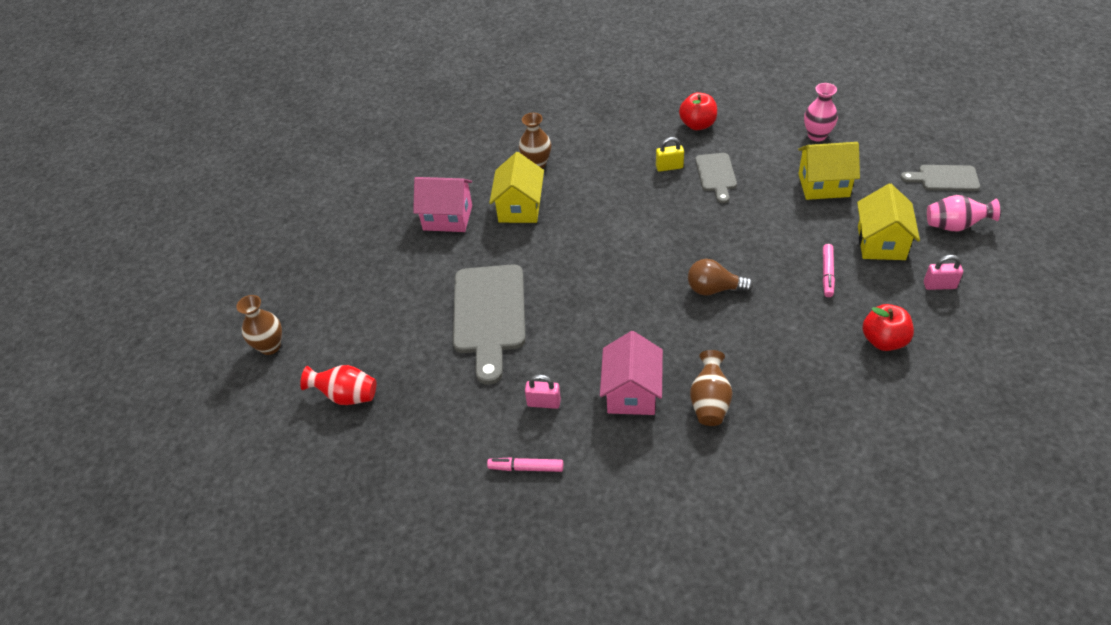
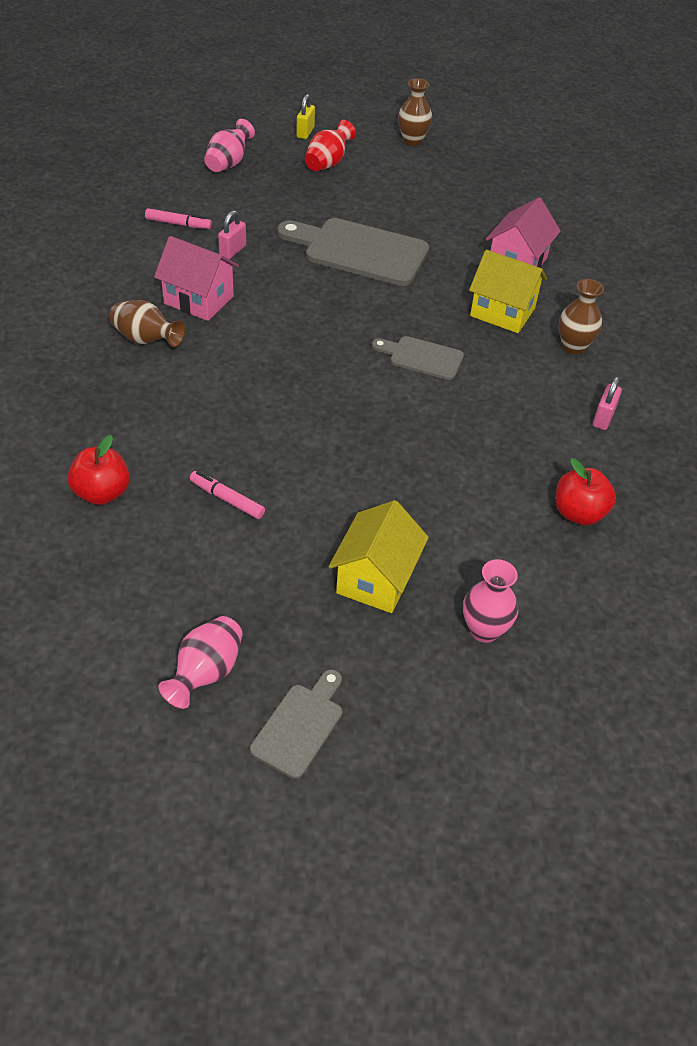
camera: 105 degrees right, 0 degrees up
pink marker [487,457,563,472] -> pink marker turned 75 degrees clockwise [145,208,212,229]
yellow padlock [656,137,684,172] -> yellow padlock moved to [296,94,315,139]
brown light bulb [688,259,753,296] -> none
grey cutting board [695,153,737,203] -> grey cutting board moved to [372,336,464,380]
yellow house [857,183,920,260] -> none
pink padlock [924,255,963,290] -> pink padlock moved to [593,377,622,430]
none -> pink vase [204,119,255,172]

